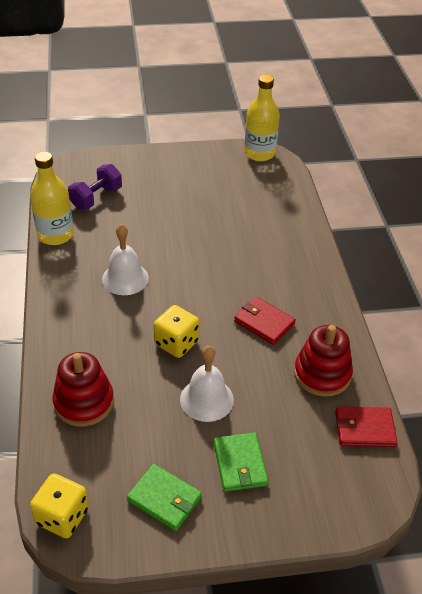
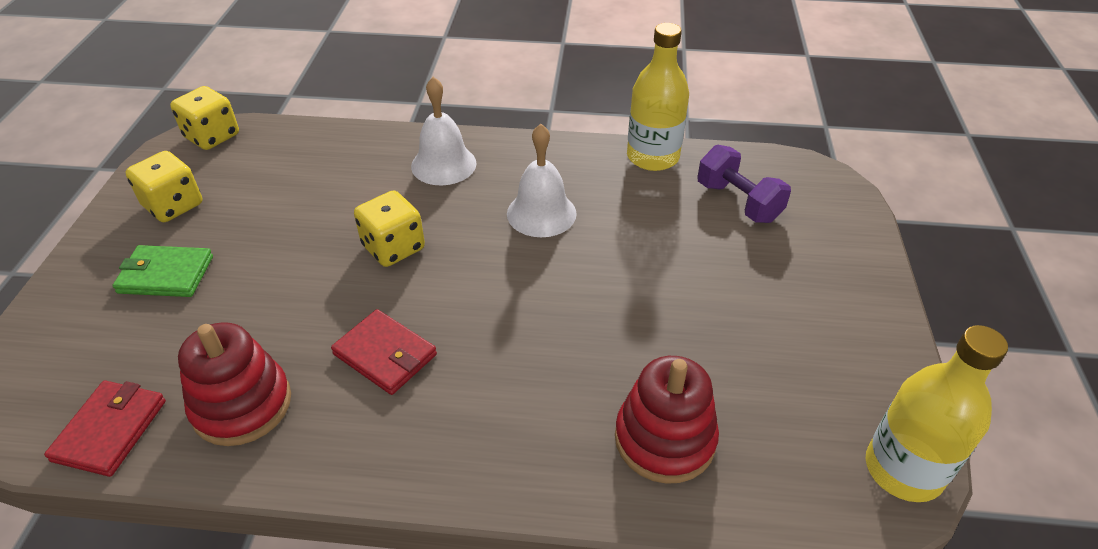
camera: 105 degrees right, 0 degrees up
red stacking toy [52,352,114,427] -> red stacking toy moved to [615,356,719,484]
green wallet [127,464,202,531] -> yellow dice [126,151,202,222]
white bell [180,346,234,422] -> white bell moved to [411,77,477,185]
red wallet [234,297,296,345] -> red wallet turned 75 degrees clockwise [331,309,437,395]

